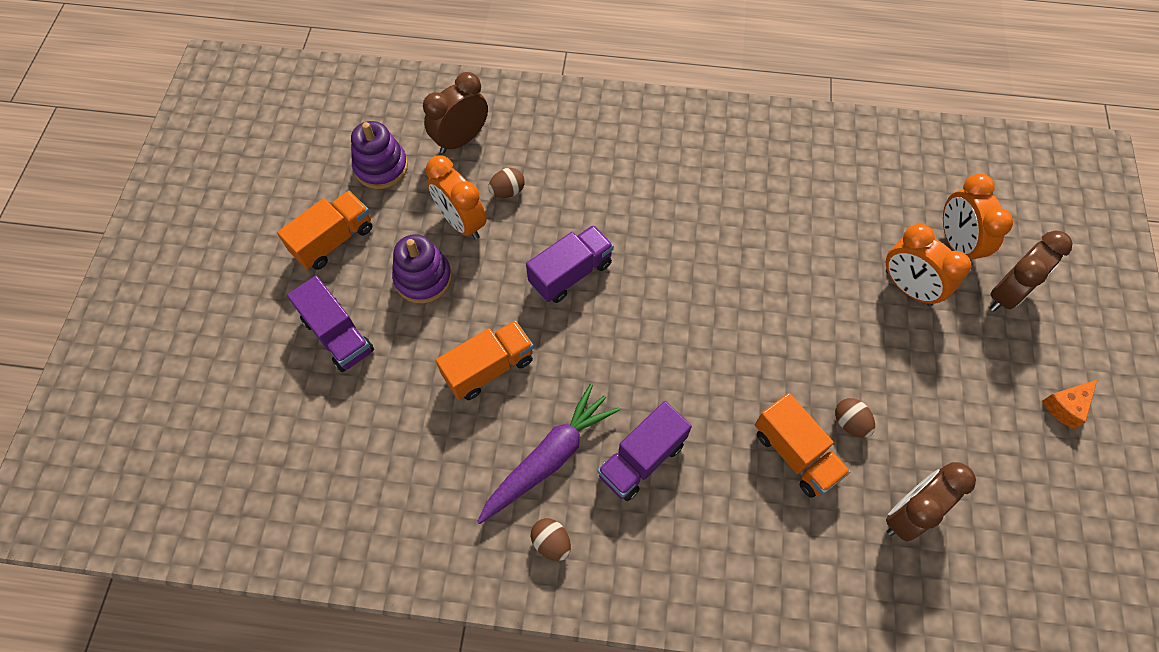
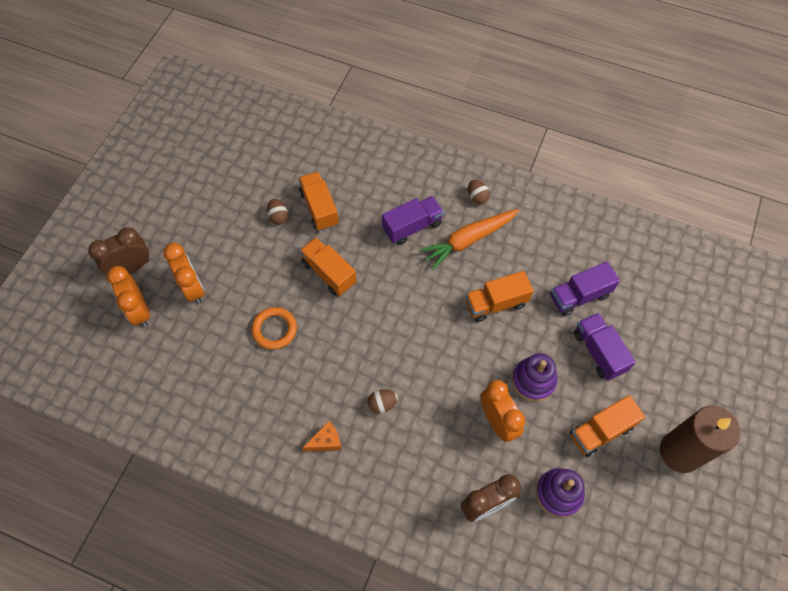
camera: 165 degrees left, 0 degrees up
purple carrot [477,384,619,524] -> orange carrot [419,209,519,270]
brown egg [488,168,525,198] -> brown egg moved to [367,389,398,413]
purple truck [526,225,614,303] -> purple truck moved to [550,262,620,316]
brown clock [886,462,976,542] -> none
orange clock [943,173,1013,261] -> orange clock turned 150 degrees clockwise [107,266,150,327]
orange cheese [1042,380,1097,429] -> orange cheese moved to [302,421,341,452]
none -> orange ring [251,307,297,350]
none -> orange truck [299,237,357,296]
none -> brown candle [660,405,740,473]

